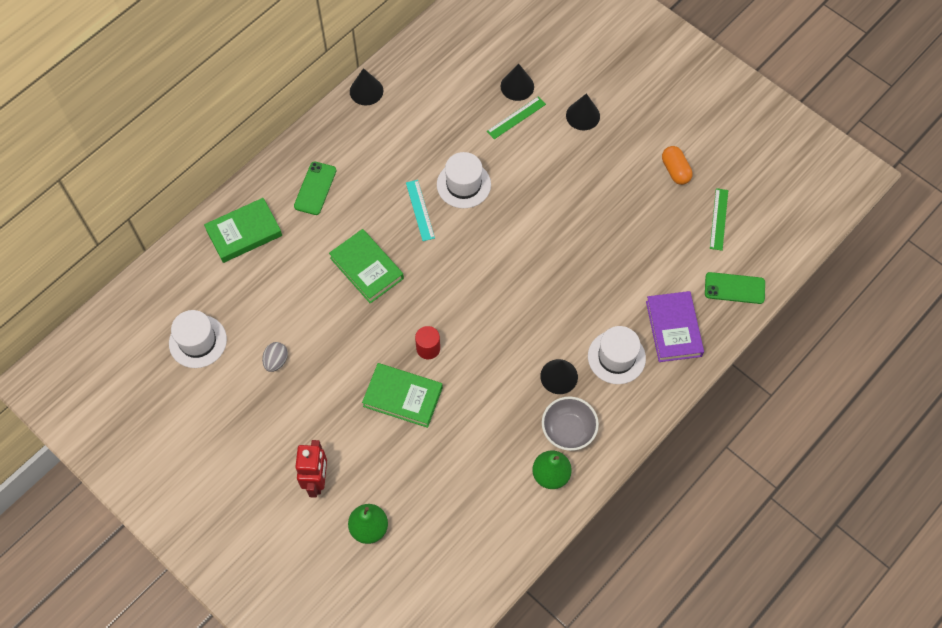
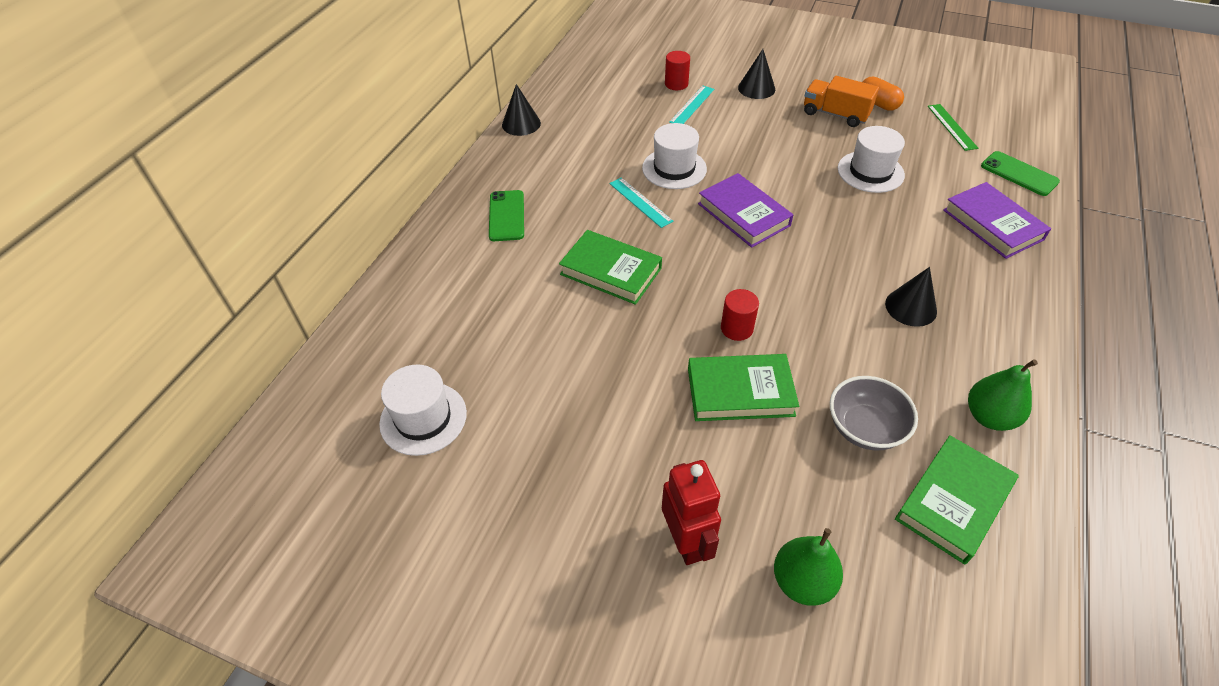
camera: 20 degrees left, 15 degrees down
green book [204,198,282,263] -> green book moved to [895,435,1019,565]
grey egg [262,342,288,372] -> none
green ruler [487,96,546,139] -> turquoise ruler [669,86,714,124]
black cone [501,64,534,101] -> red cylinder [665,51,690,90]
grey bowl [542,397,599,451] -> grey bowl moved to [830,376,918,450]
white hat [588,326,646,384] -> white hat moved to [838,126,905,193]
green phone [705,272,765,304] -> green phone turned 60 degrees clockwise [981,151,1060,196]
none -> purple book [698,173,793,248]
none -> orange truck [804,76,879,127]

